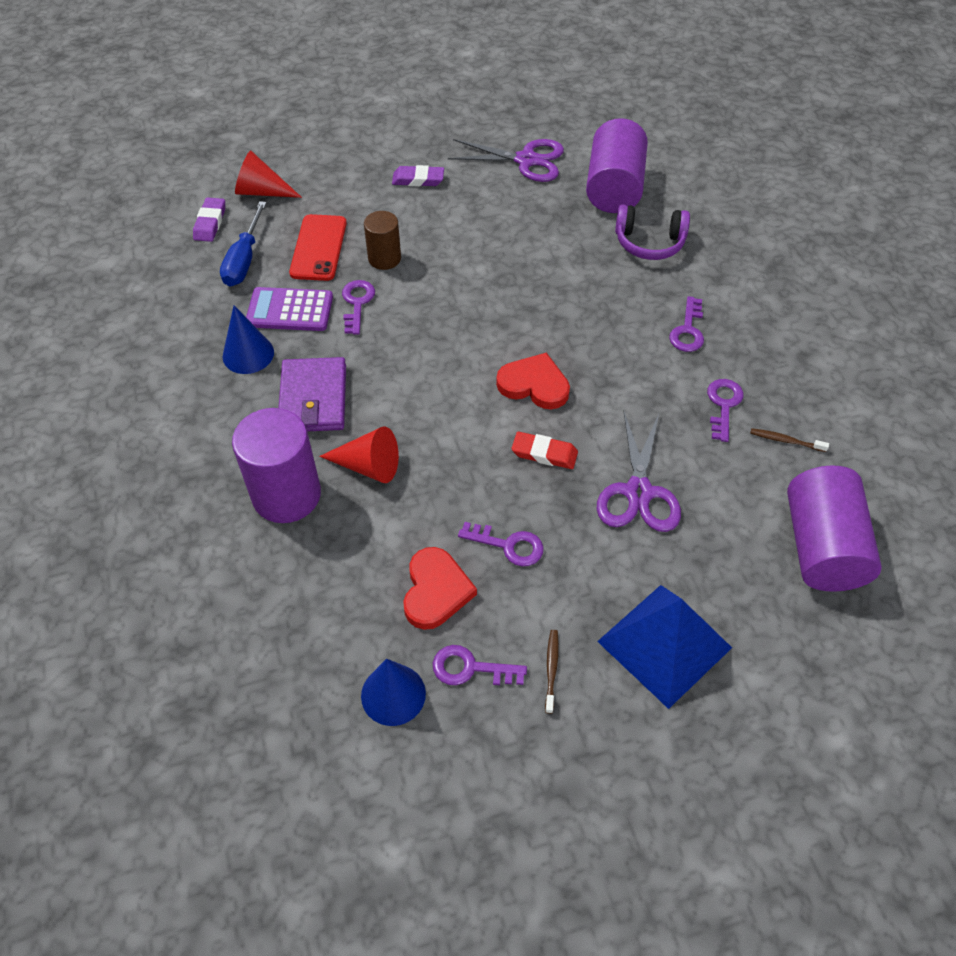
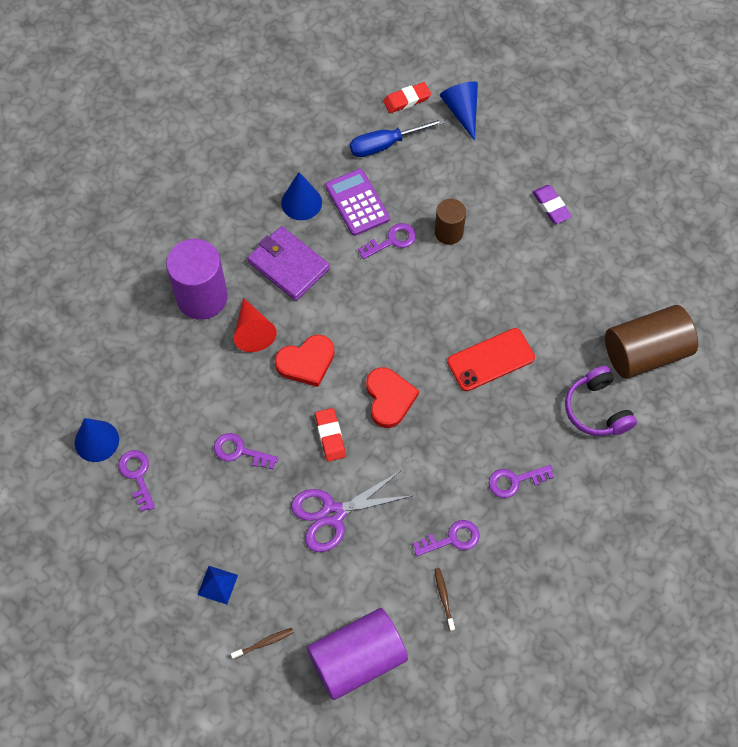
camera: 60 degrees right, 10 degrees up
purple eraser [193,197,225,242] -> red eraser [383,82,431,113]
red cone [235,151,302,198] -> blue cone [440,81,478,141]
purple wallet [278,357,346,431] -> purple wallet turned 75 degrees clockwise [248,226,330,301]
red phone [289,214,347,281] -> red phone moved to [447,328,535,391]
red heart [403,547,477,630] -> red heart moved to [275,335,334,387]
purple scissors [448,139,564,182] -> none
purple key [458,522,544,566] -> purple key turned 120 degrees clockwise [214,433,279,469]
brown toothbrush [545,630,559,714] -> brown toothbrush moved to [231,628,294,660]
purple cylinder [586,118,648,213] -> brown cylinder [605,305,698,379]
blue pyramid [597,585,732,709] -> blue pyramid [198,566,238,604], size x0.45

